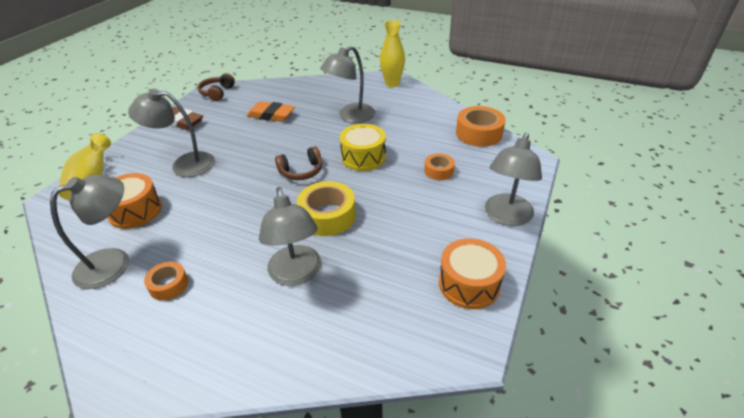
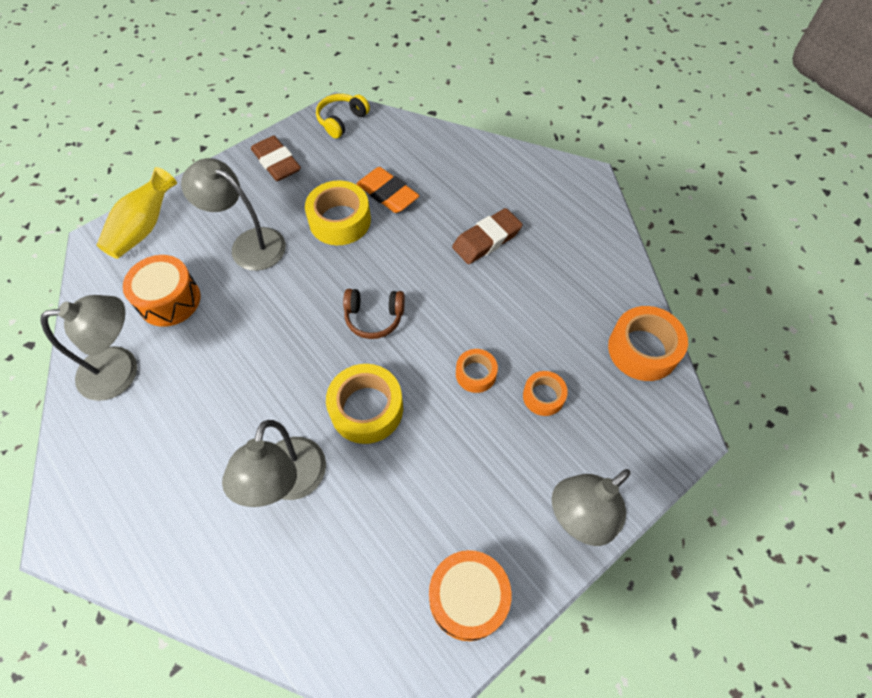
camera: 25 degrees right, 20 degrees up
orange tape [144,262,188,301] -> orange tape moved to [456,349,498,393]
brown headphones [197,73,235,101] -> yellow headphones [316,94,370,138]
grey lamp [320,46,375,123] -> brown eraser [452,208,523,264]
yellow drum [340,124,386,171] -> none
yellow vase [380,20,405,87] -> none
none -> yellow tape [305,180,371,245]

